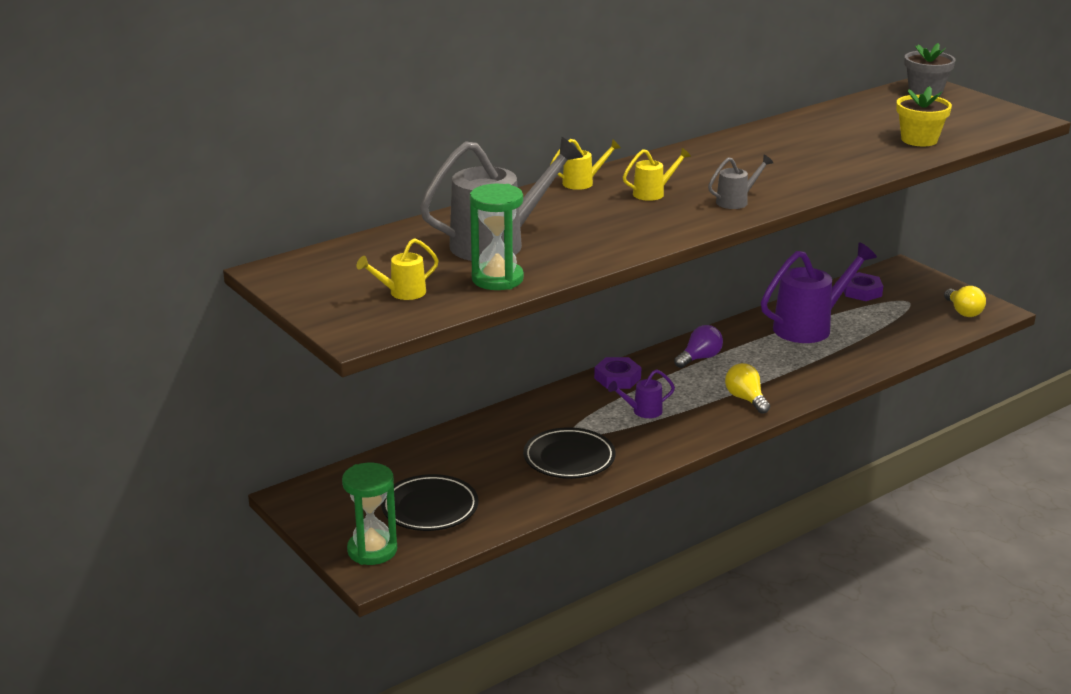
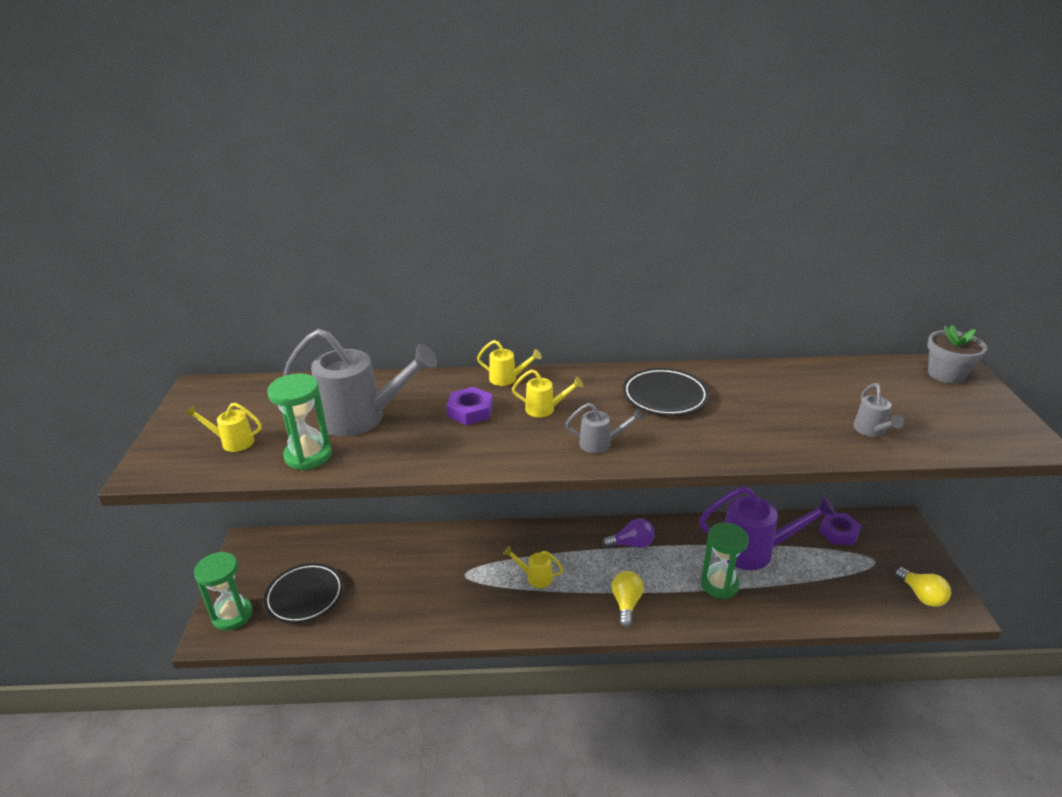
camera: 35 degrees right, 5 degrees up
black plate [523,427,616,479] -> black plate moved to [623,368,709,416]
purple nut [594,357,641,389] -> purple nut moved to [447,387,493,425]
purple watering can [608,369,675,418] -> yellow watering can [503,546,564,588]
yellow flower pot [896,86,952,146] -> grey watering can [853,383,904,437]
yellow light bulb [944,286,986,317] -> yellow light bulb turned 45 degrees counterclockwise [895,567,951,607]
none -> green hourglass [701,523,749,599]

